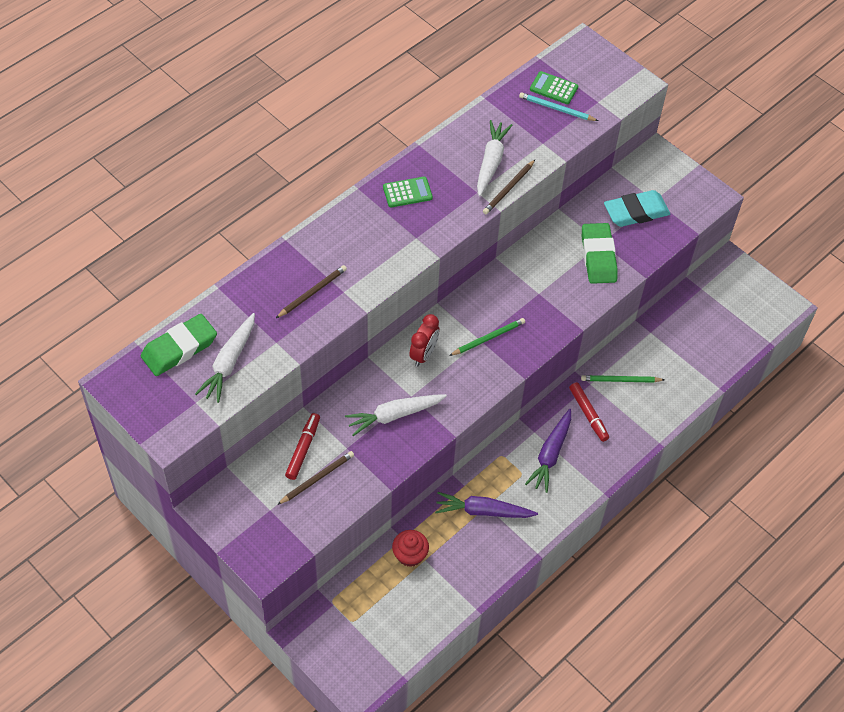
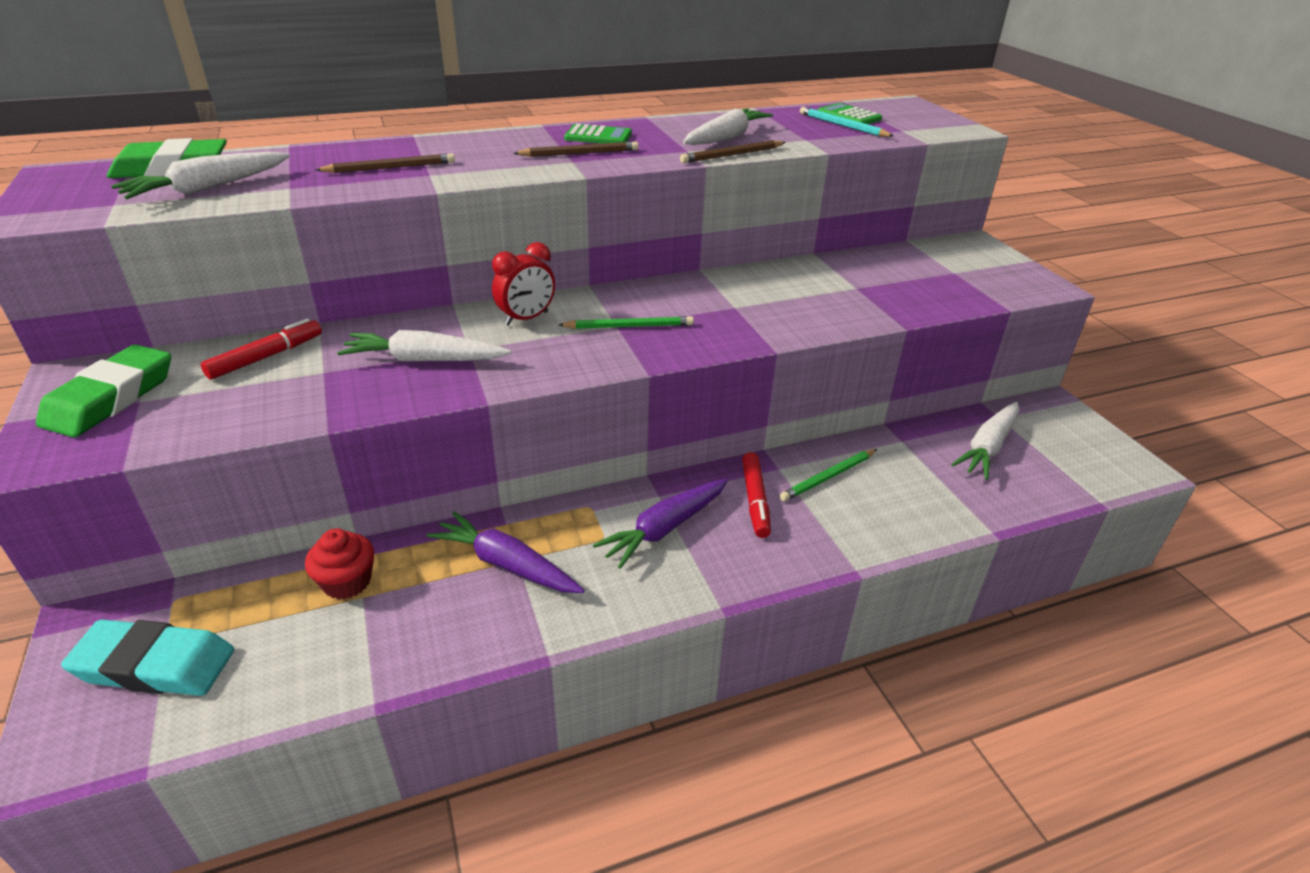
camera: 25 degrees right, 20 degrees down
brown pencil [277,451,354,505] -> brown pencil moved to [513,142,639,157]
green pencil [581,375,664,383] -> green pencil turned 60 degrees counterclockwise [779,449,877,502]
green eraser [582,223,618,284] -> green eraser moved to [36,345,171,437]
turquoise eraser [604,190,670,227] -> turquoise eraser moved to [61,619,234,696]
none -> white carrot [951,402,1019,480]

